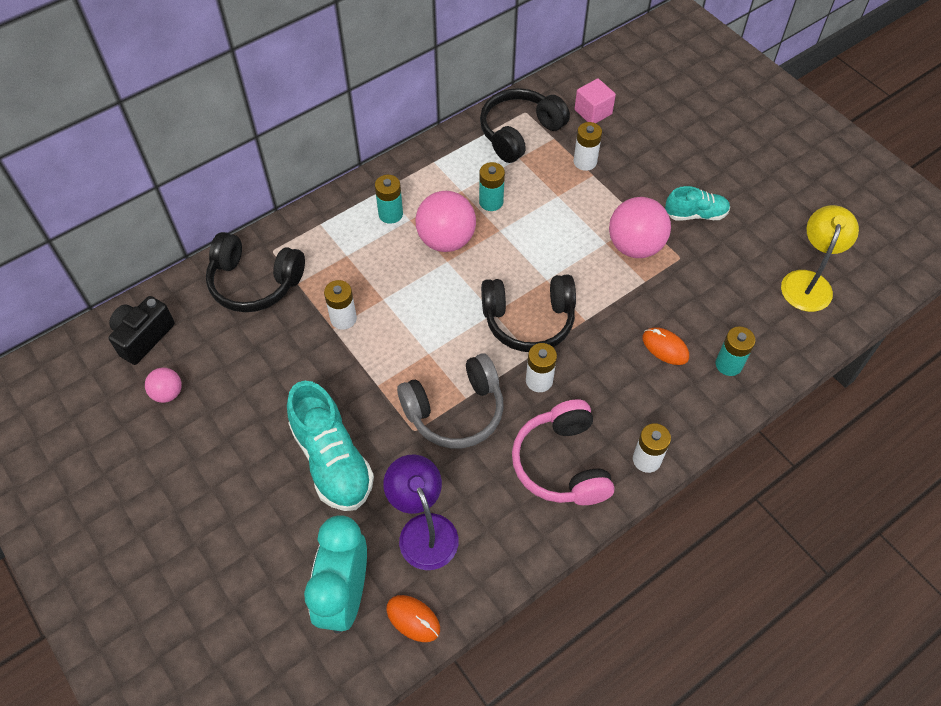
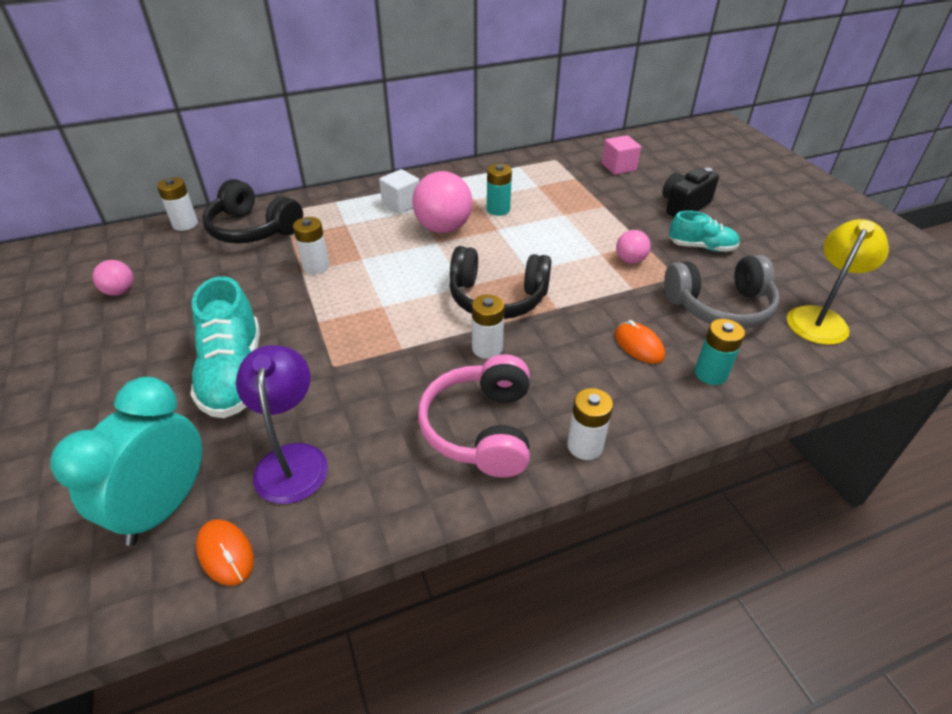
camera: 15 degrees right, 15 degrees down
black camera [108,296,175,365] -> black camera moved to [662,168,719,217]
turquoise battery [375,175,403,224] -> white cube [379,169,420,214]
grey headphones [397,353,504,449] -> grey headphones moved to [664,255,780,329]
black headphones [480,88,570,163] -> none
white battery [573,122,602,171] -> white battery moved to [157,177,198,231]
pink ball [609,197,671,258] -> pink ball [616,230,651,264], size x0.53

